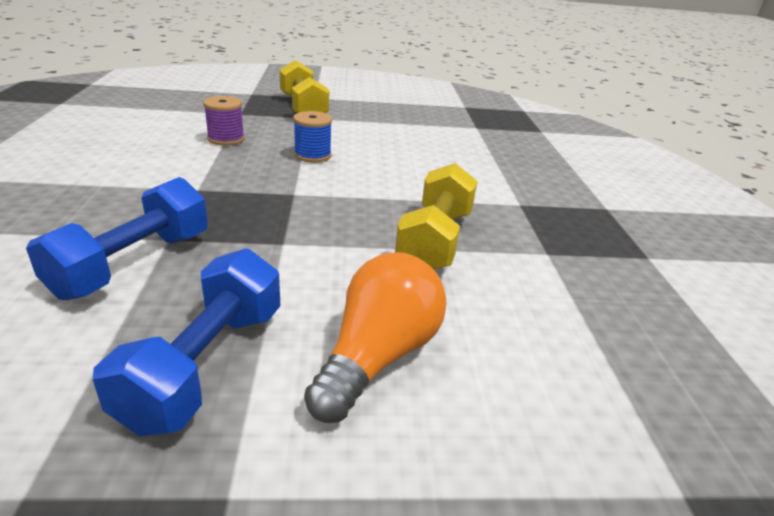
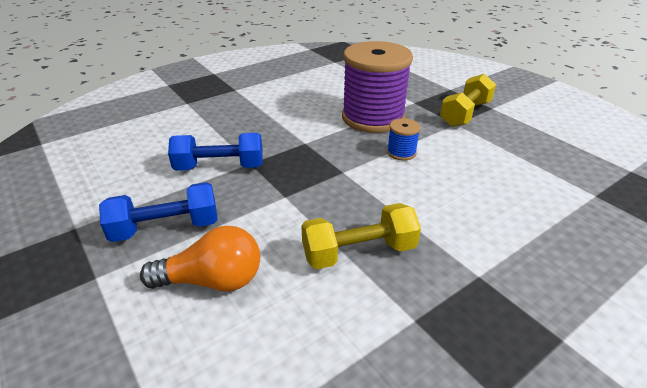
camera: 60 degrees right, 5 degrees up
purple spool [203,96,245,145] -> purple spool [342,41,413,133], size x2.42

